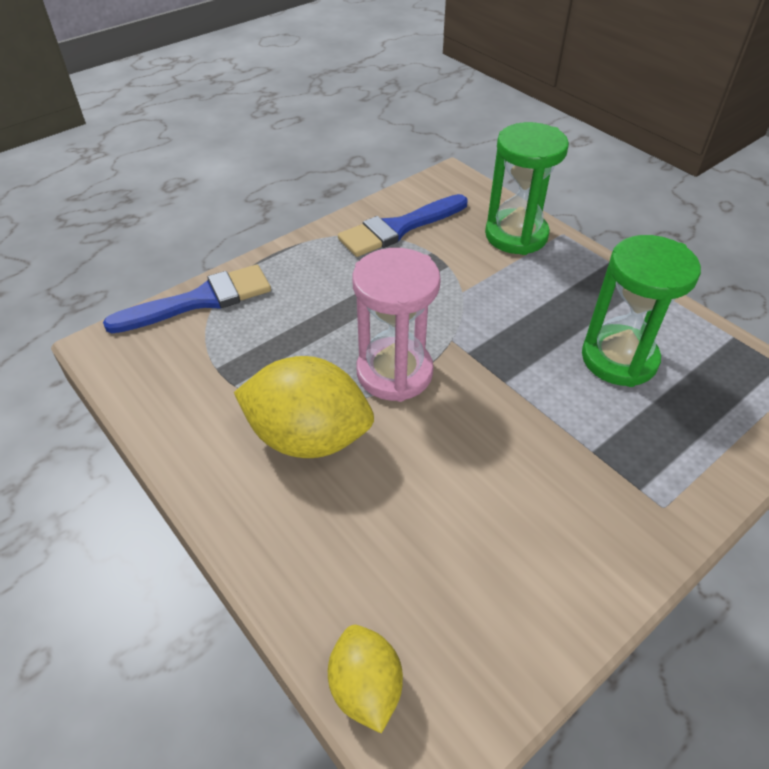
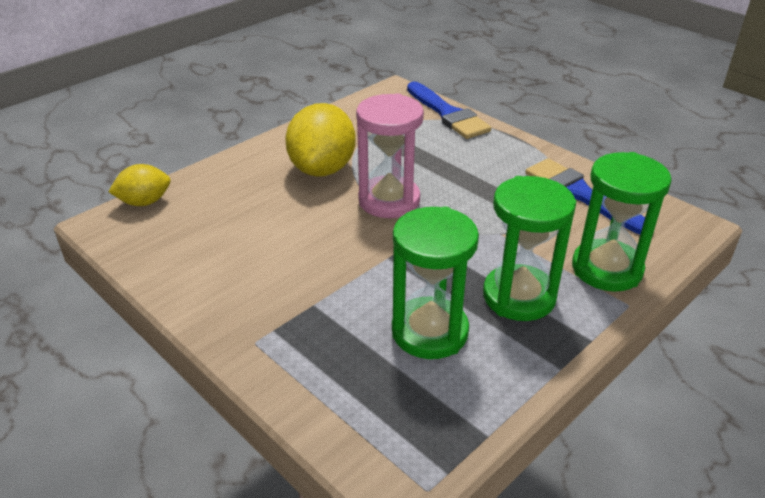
camera: 85 degrees right, 10 degrees down
none -> green hourglass [483,176,576,321]

